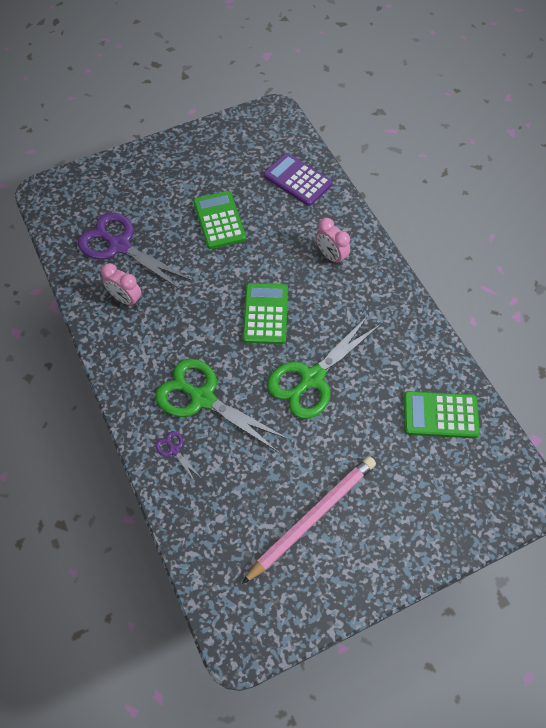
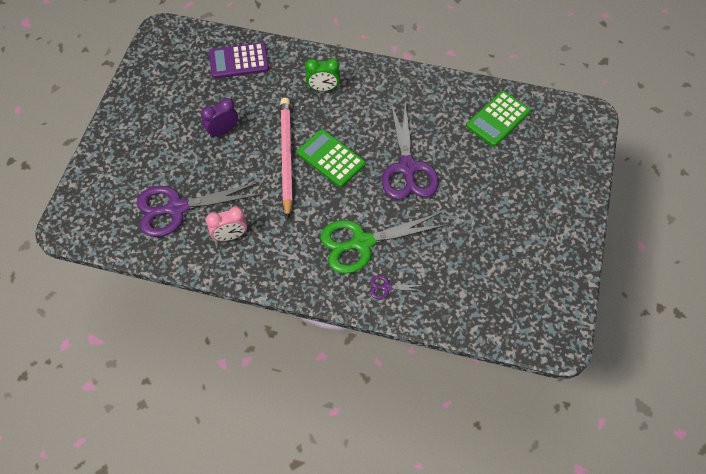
camera: 50 degrees left, 0 degrees up
green calculator [193,191,246,249] -> purple clock [201,98,238,137]
pink pencil [242,456,376,584] -> pink pencil moved to [280,98,293,219]
green scissors [267,316,381,419] -> purple scissors [382,102,439,200]
pink clock [316,218,350,265] -> green clock [305,58,340,91]

